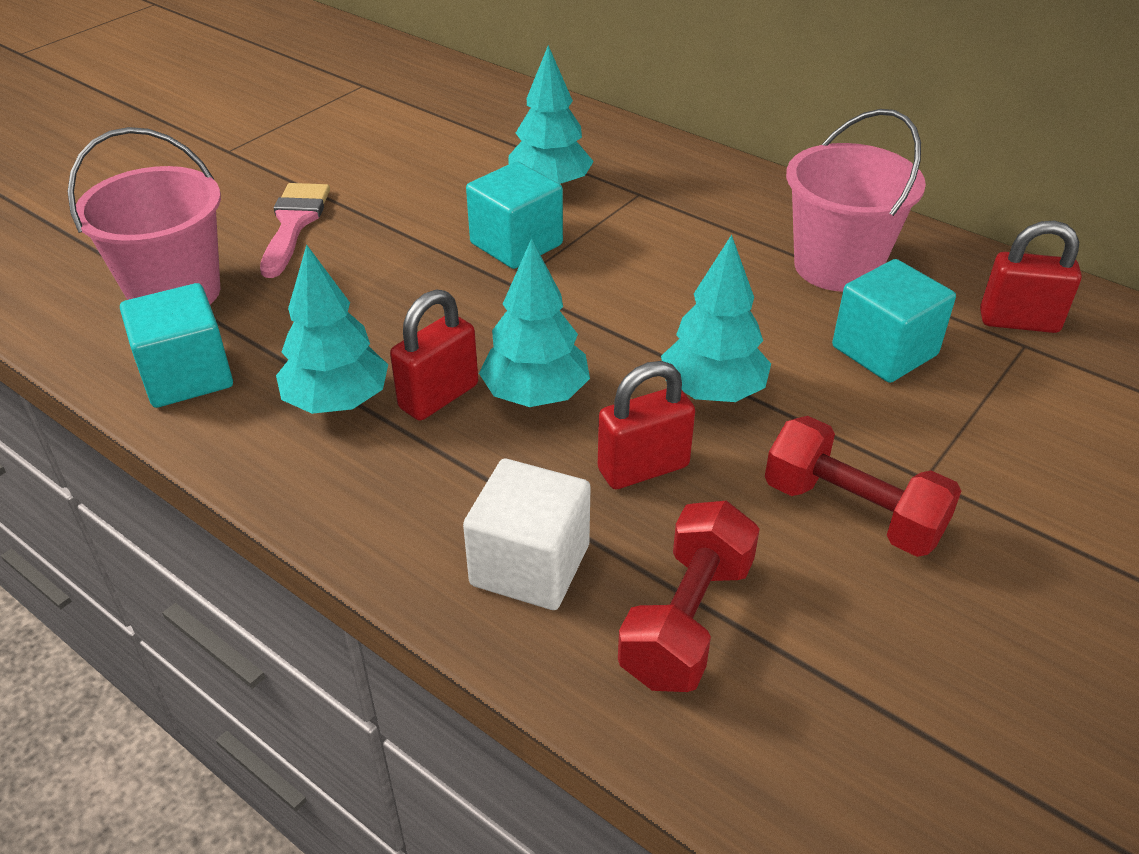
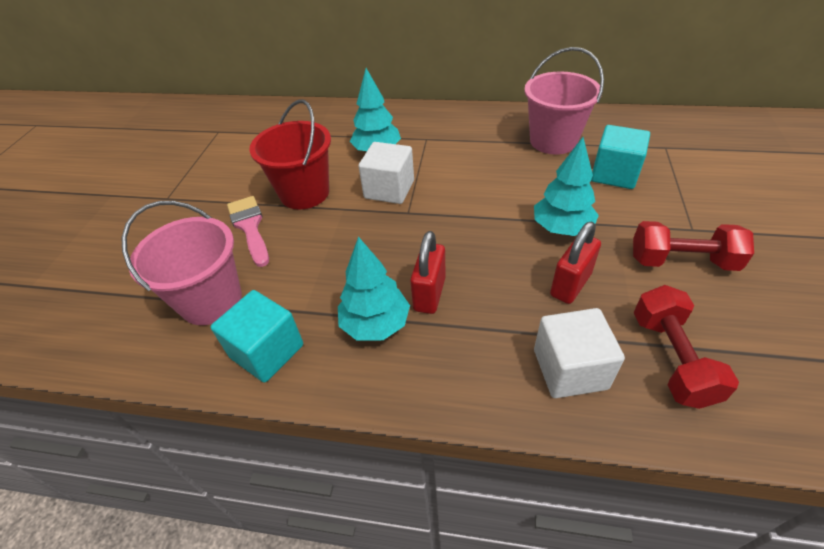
camera: 25 degrees left, 5 degrees up
turquoise cube [466,161,563,269] -> white cube [358,142,414,204]
turquoise tree [479,238,590,407] -> none
red padlock [980,221,1082,333] -> none
none -> red bucket [249,100,331,210]

